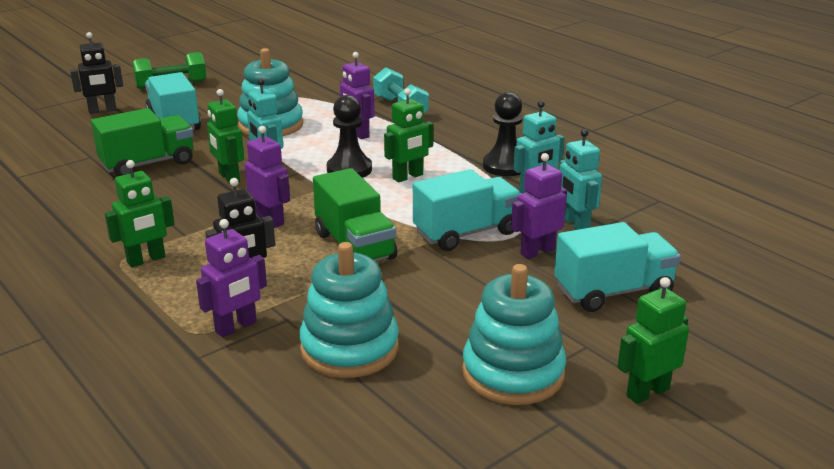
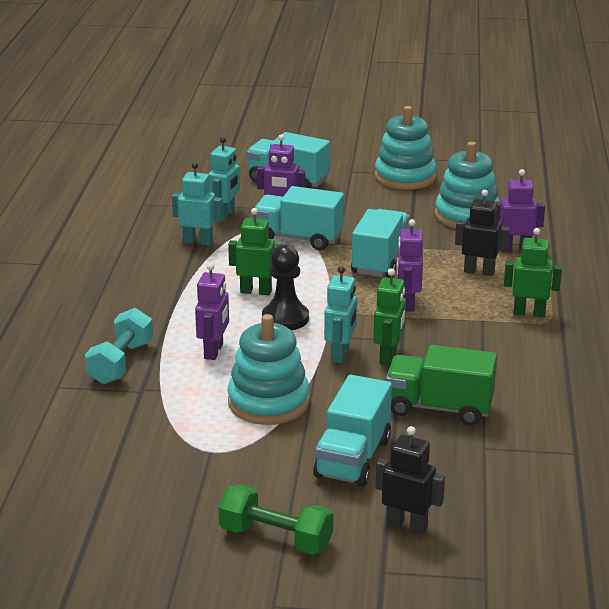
camera: 135 degrees left, 0 degrees up
green truck [313,168,397,261] -> turquoise truck [351,209,409,278]
black pawn [483,92,522,176] -> none
green robot [617,277,689,404] -> none

